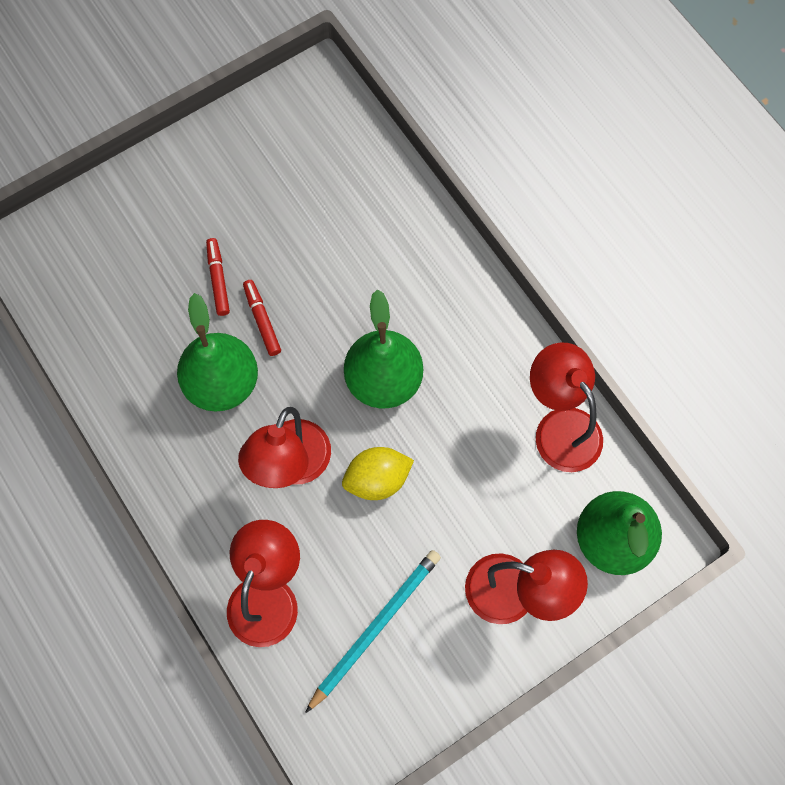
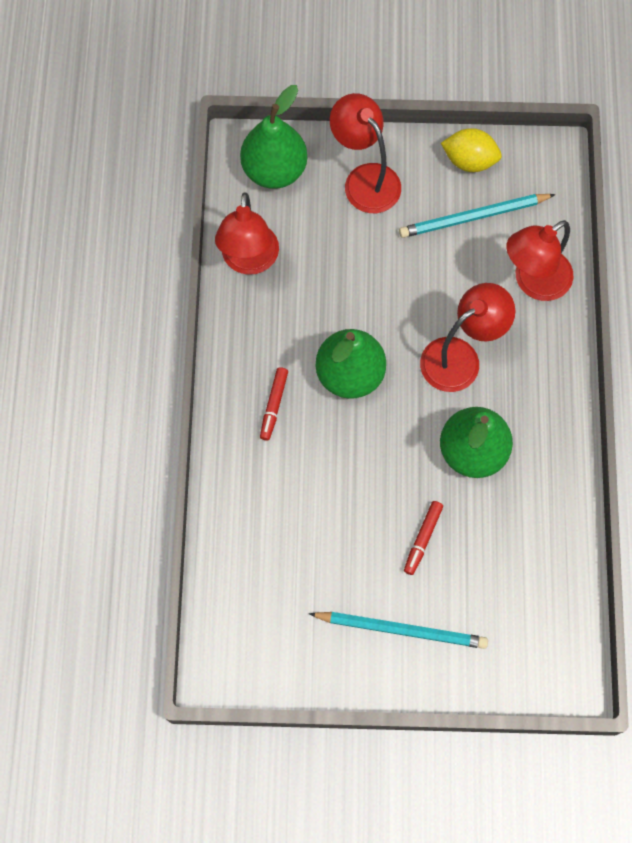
camera: 145 degrees left, 0 degrees up
red marker [243,280,281,356] -> red marker moved to [260,367,288,440]
yellow lemon [342,447,414,500] -> yellow lemon moved to [441,128,502,172]
none -> turquoise pencil [309,612,488,649]

